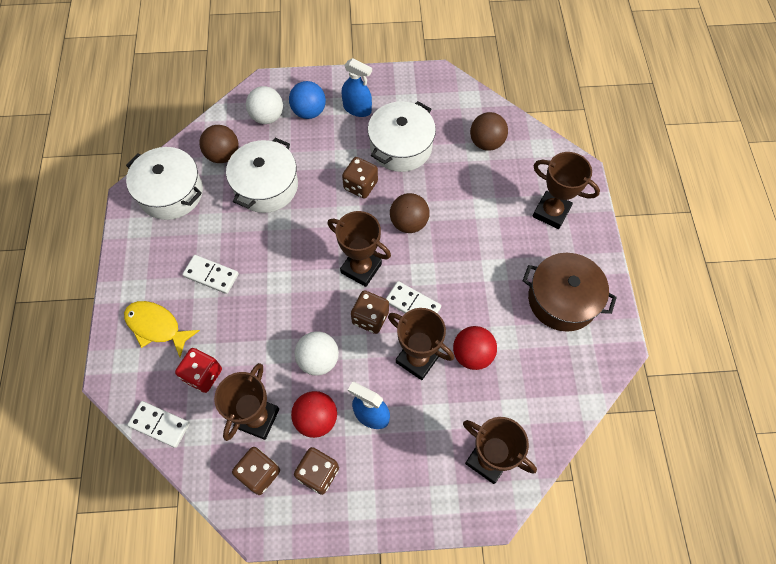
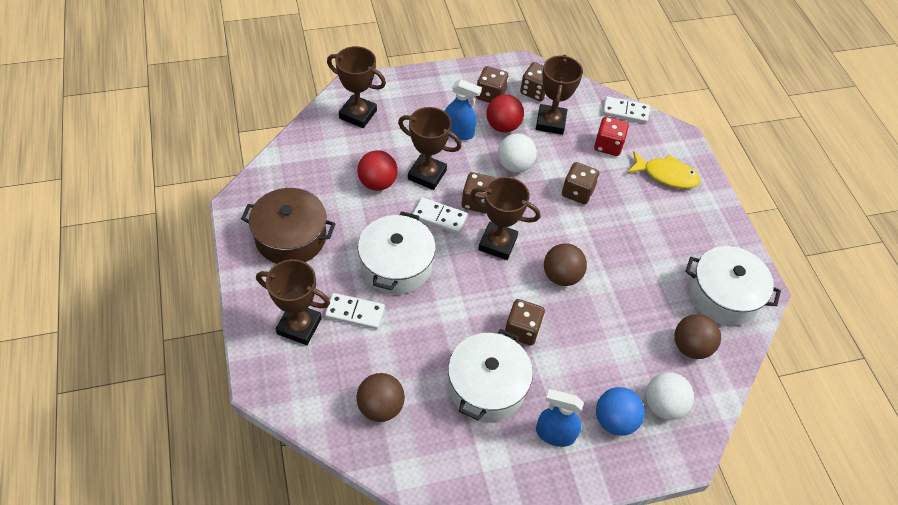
camera: 165 degrees right, 10 degrees down
white domino [182,255,239,294] -> white domino moved to [325,293,385,329]
white pot [226,138,298,213] -> white pot moved to [358,211,436,294]
brown ball [390,193,429,233] -> brown ball moved to [544,243,587,286]
none -> brown dice [562,162,599,204]

